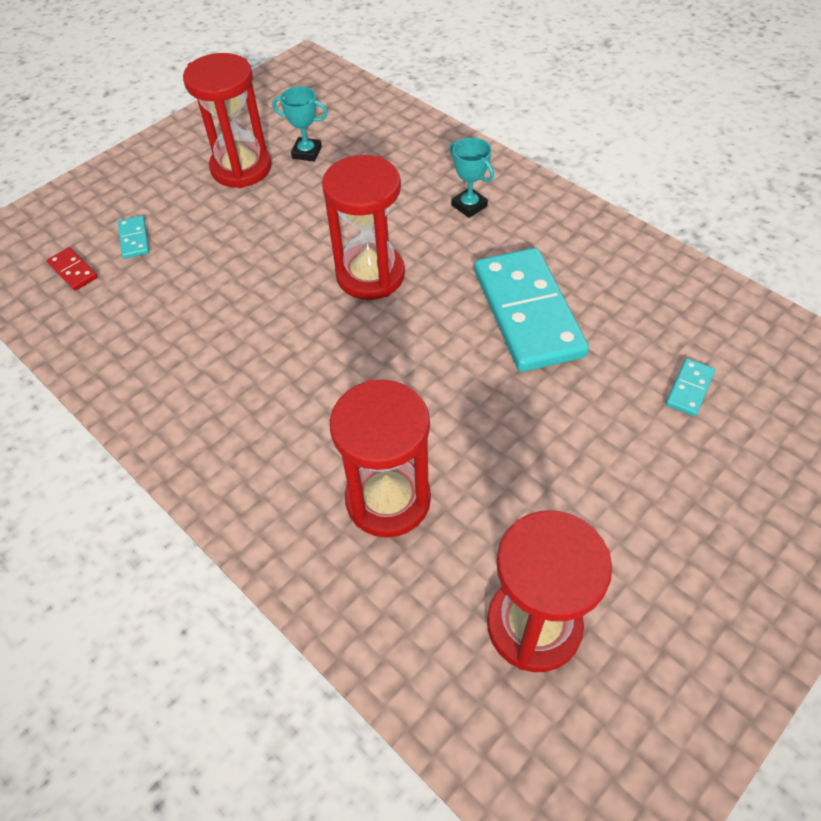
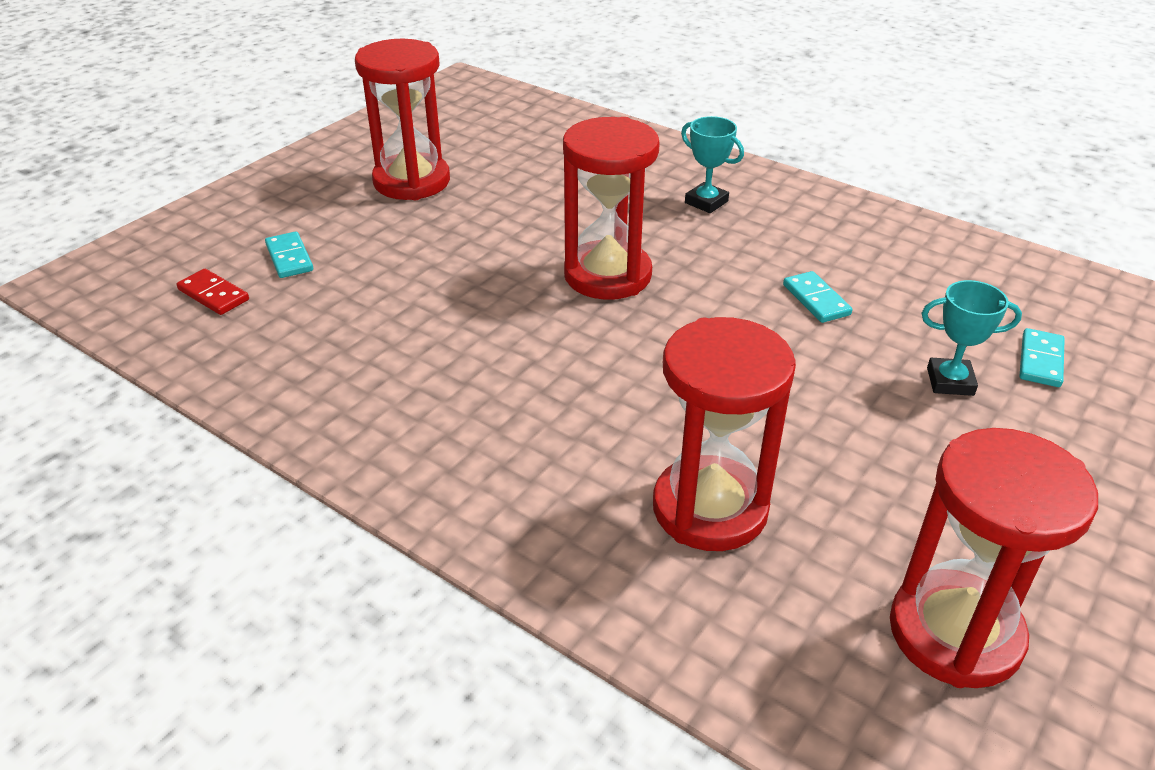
camera: 10 degrees left, 15 degrees down
turquoise trophy [272,86,328,162] -> turquoise trophy moved to [921,280,1022,396]
turquoise domino [474,248,589,372] -> turquoise domino [783,271,853,323], size x0.41

